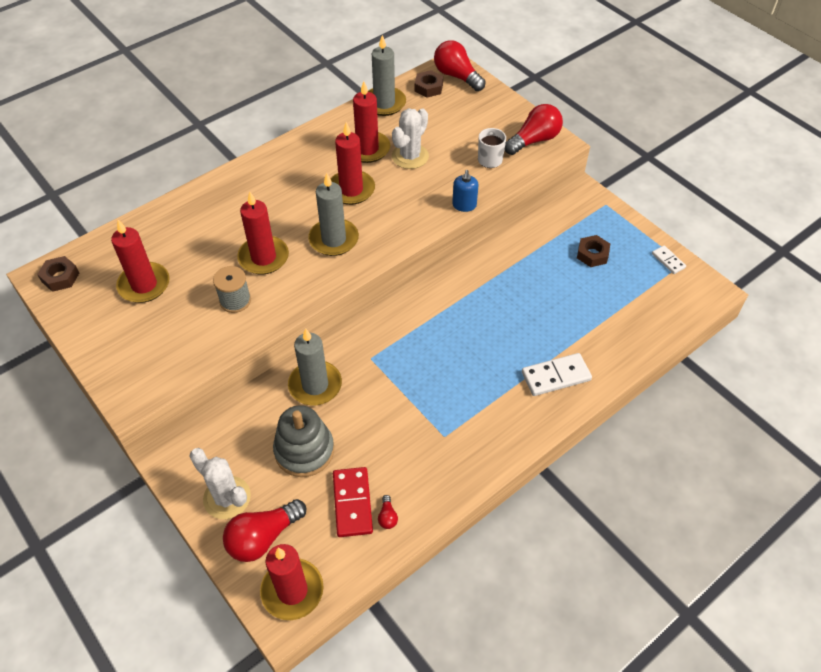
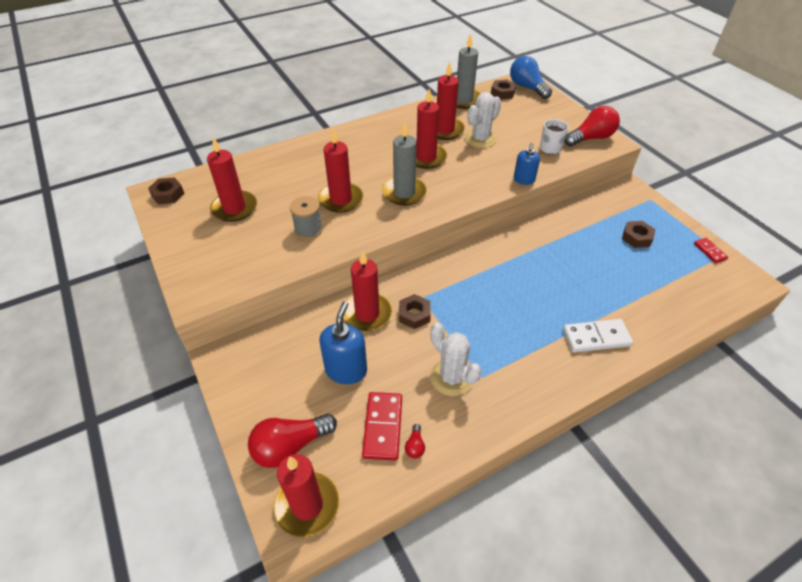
camera: 10 degrees right, 5 degrees down
white cactus [190,448,251,519] -> white cactus moved to [430,323,482,396]
grey stacking toy [273,405,334,477] -> blue soap dispenser [319,301,367,384]
grey candle [288,328,342,405] -> red candle [343,251,392,331]
red light bulb [434,40,486,91] -> blue light bulb [510,56,552,99]
white domino [652,245,686,274] -> red domino [694,238,728,263]
none -> brown nut [399,294,431,329]

